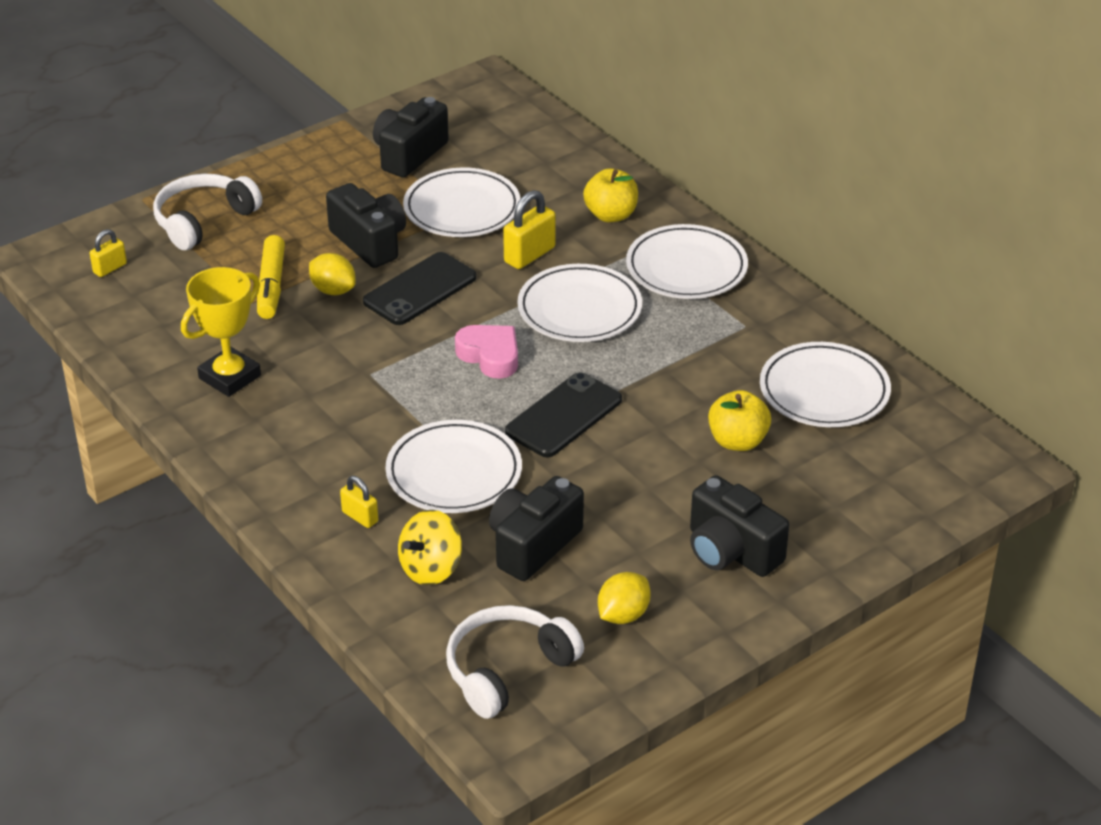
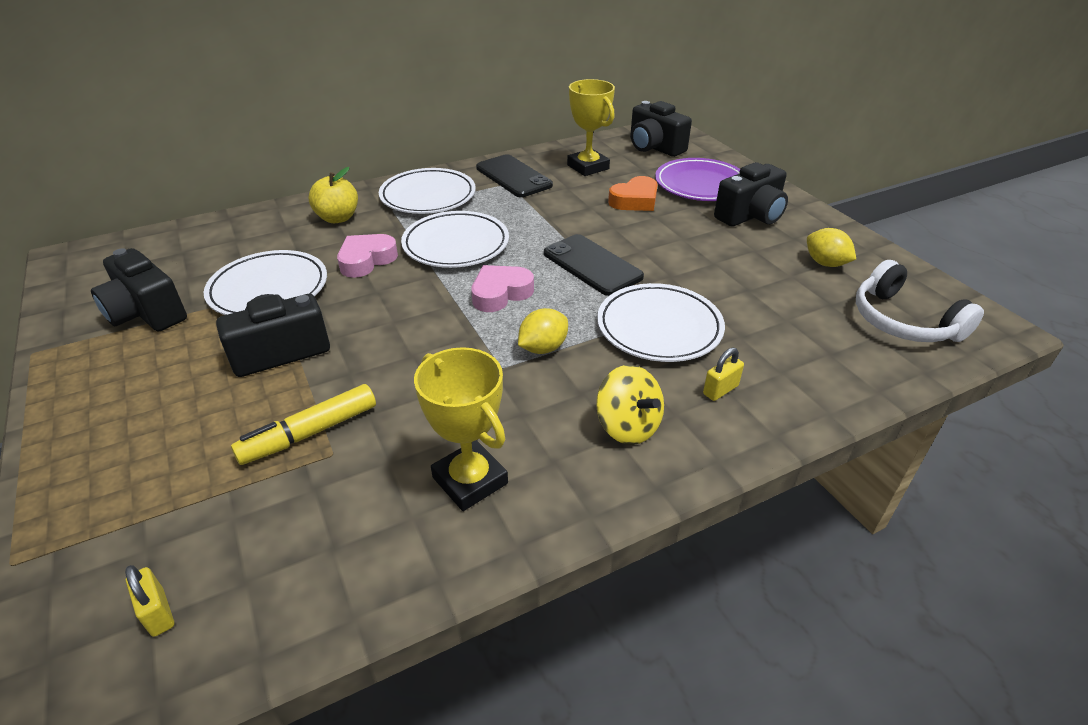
camera: 80 degrees left, 0 degrees up
white headphones [153,174,262,250] -> none
yellow marker [257,235,285,319] -> yellow marker turned 135 degrees clockwise [231,384,376,465]
yellow lemon [309,253,356,295] -> yellow lemon moved to [518,308,568,354]
black phone [363,252,477,325] -> black phone moved to [476,154,553,197]
yellow spinning top [398,510,462,585] -> yellow spinning top moved to [596,365,664,445]
black camera [489,476,584,581] -> black camera moved to [630,101,692,157]
yellow padlock [503,190,556,269] -> pink heart [337,234,398,278]
yellow apple [708,390,771,451] -> orange heart [608,176,658,211]
white plate [760,342,891,427] -> yellow trophy [567,79,615,176]
none -> purple plate [655,158,740,201]

